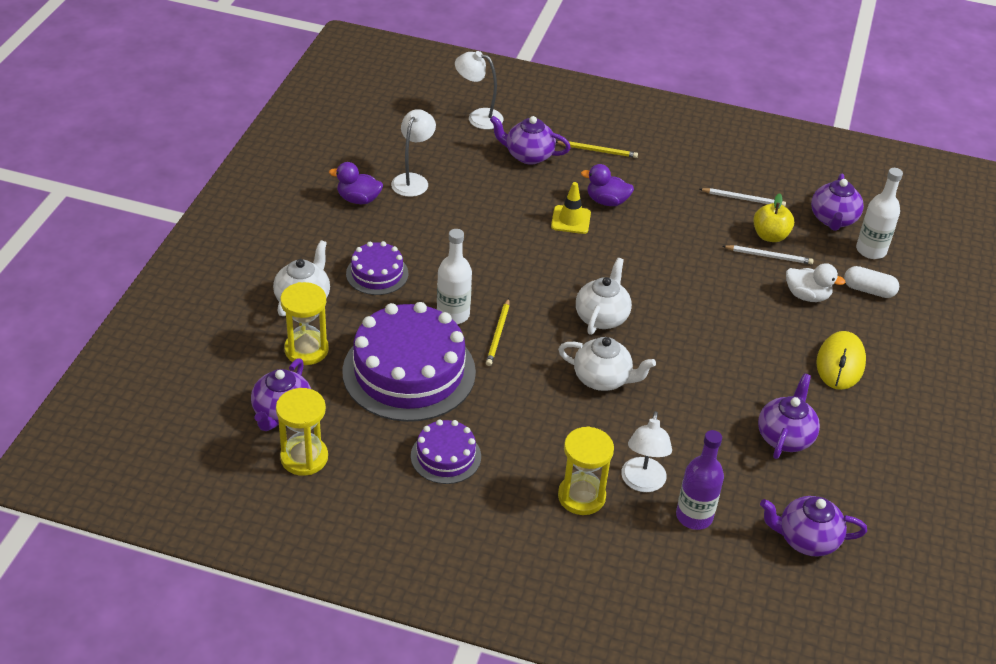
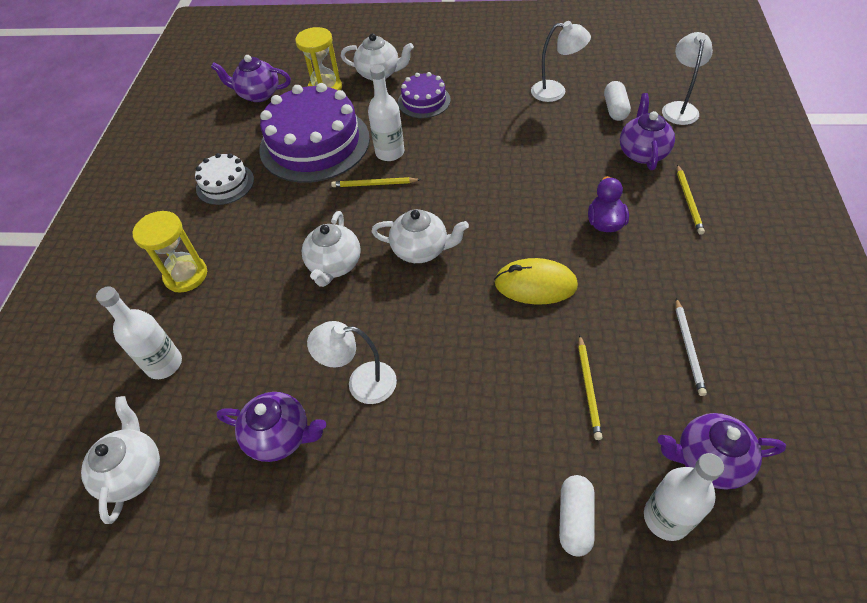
camera: 85 degrees right, 10 degrees up
yellow hourglass [276,388,328,476] -> none
purple duck [329,162,383,204] -> none
purple cake [411,419,481,484] -> white cake [195,153,254,205]
yellow traffic cone [551,182,591,234] -> none
white lamp [621,411,672,492] -> white lamp moved to [307,321,397,404]
purple bottle [676,430,724,530] -> white bottle [96,286,182,379]
white pencil [723,245,814,264] -> yellow pencil [578,335,602,440]
yellow apple [753,193,794,242] -> none
purple teapot [760,496,867,556] -> white teapot [81,396,160,524]
white duck [786,263,846,302] -> none
yellow mouse [816,331,866,390] -> yellow mouse moved to [494,258,578,304]
none -> white capsule [604,81,631,121]

